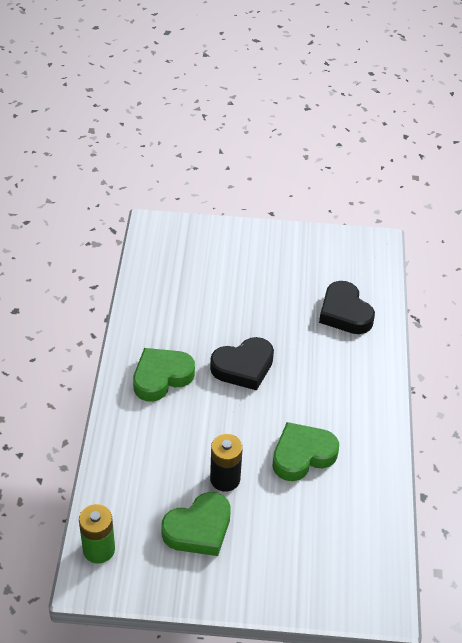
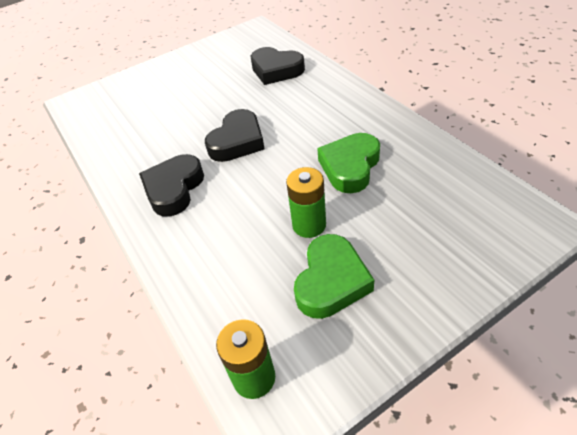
camera: 30 degrees left, 0 degrees up
green heart [133,348,195,401] -> black heart [139,154,204,217]
black battery [210,434,243,492] -> green battery [286,167,326,238]

